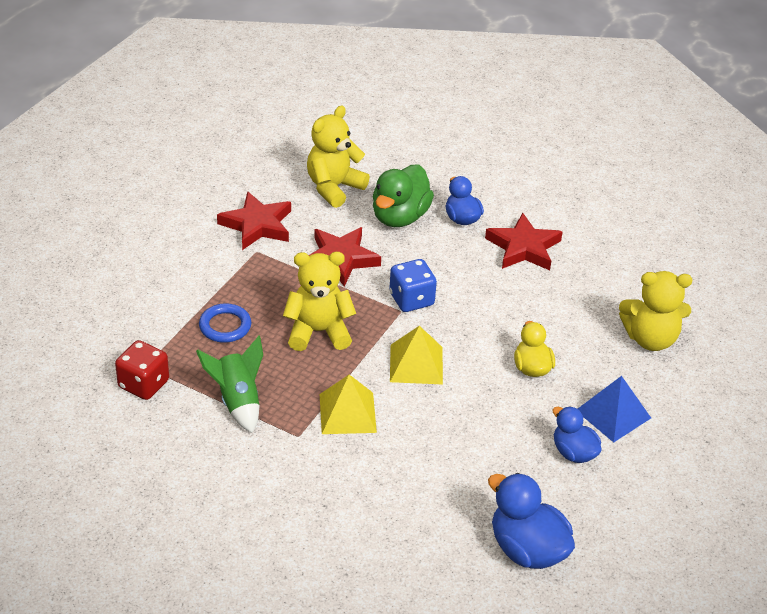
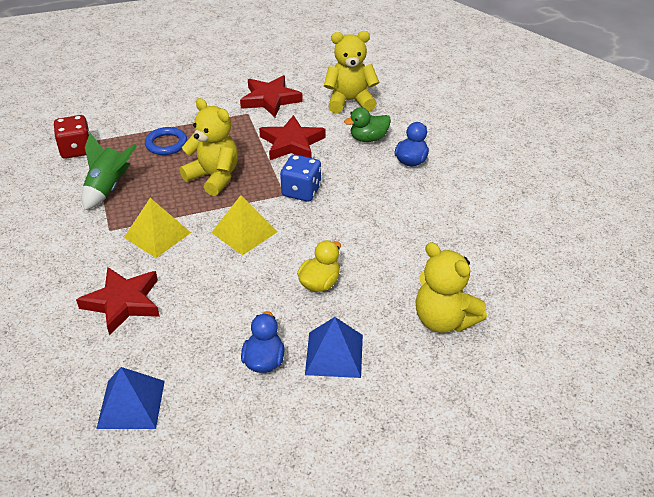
camera: 45 degrees right, 0 degrees up
green duck [373,164,434,227] -> green duck [344,107,391,142], size x0.63
red star [485,213,562,270] -> red star moved to [76,267,160,336]
blue duck [488,473,575,569] -> blue pyramid [96,367,165,429]

